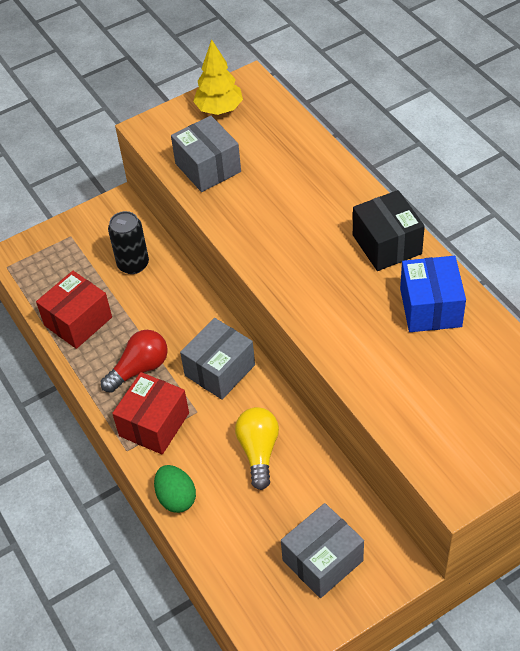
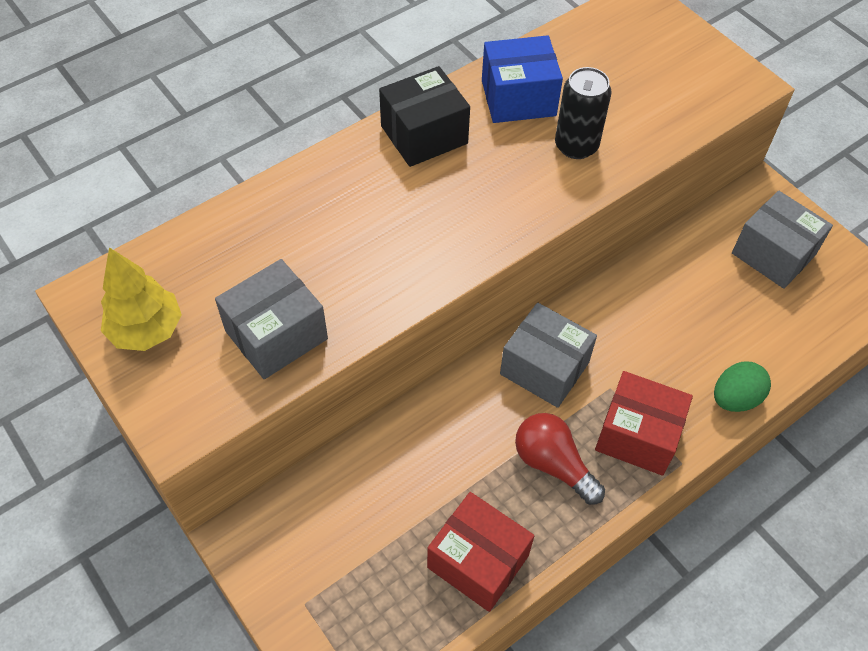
camera: 100 degrees left, 5 degrees up
black can [108,211,149,274] -> black can moved to [555,67,612,159]
yellow light bulb [235,407,279,490] -> none

